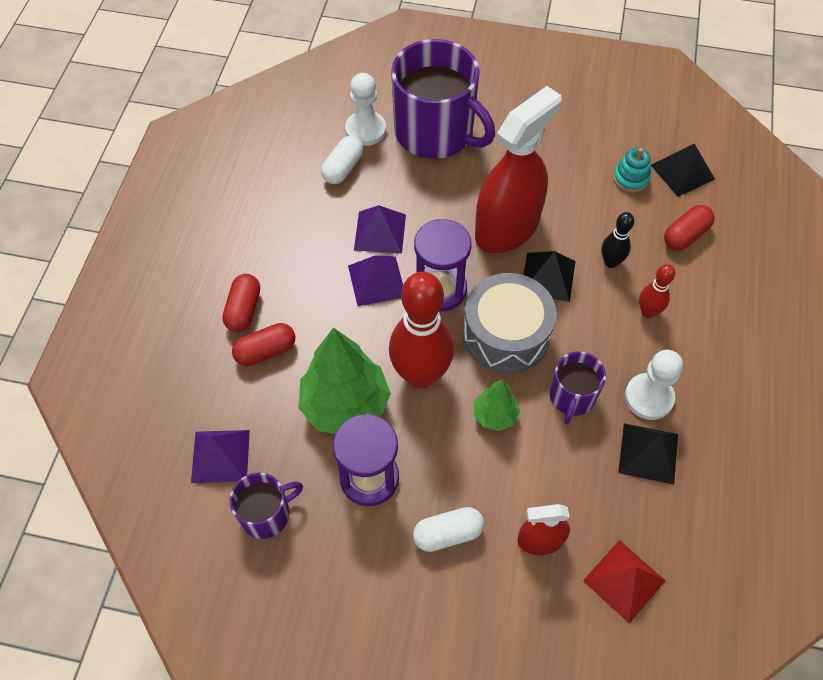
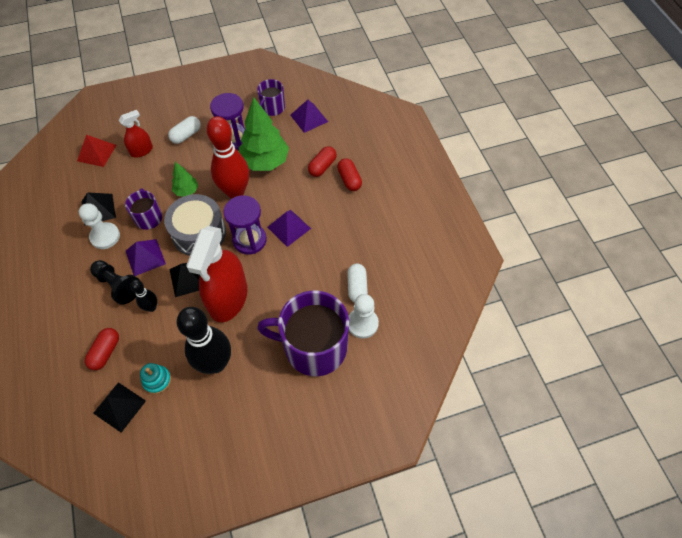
camera: 150 degrees right, 0 degrees up
purple pyramid [354,205,406,254] -> purple pyramid moved to [126,239,166,276]
red bowling pin [639,264,675,318] -> black pawn [90,260,139,305]
none -> black bowling pin [177,307,231,374]

